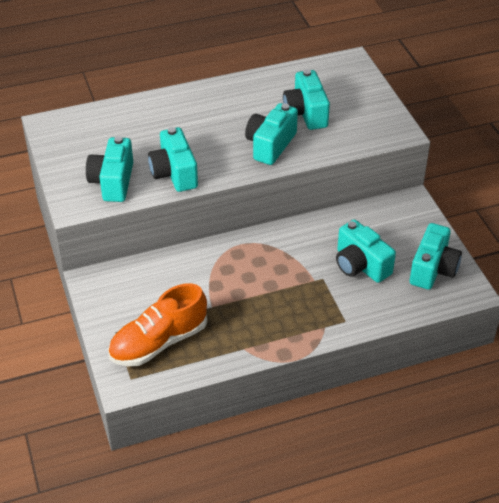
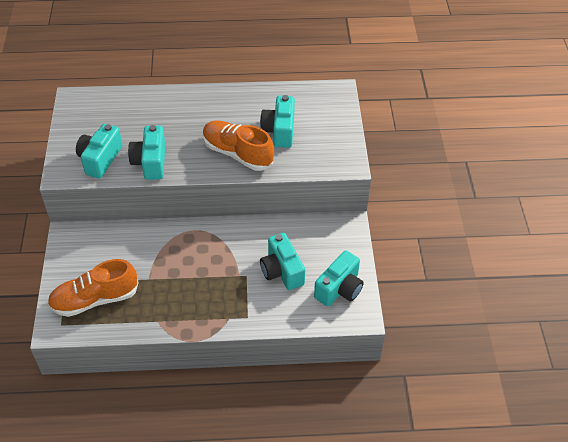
camera: 15 degrees right, 5 degrees up
turquoise camera [245,103,298,165] -> orange shoe [203,120,274,171]

